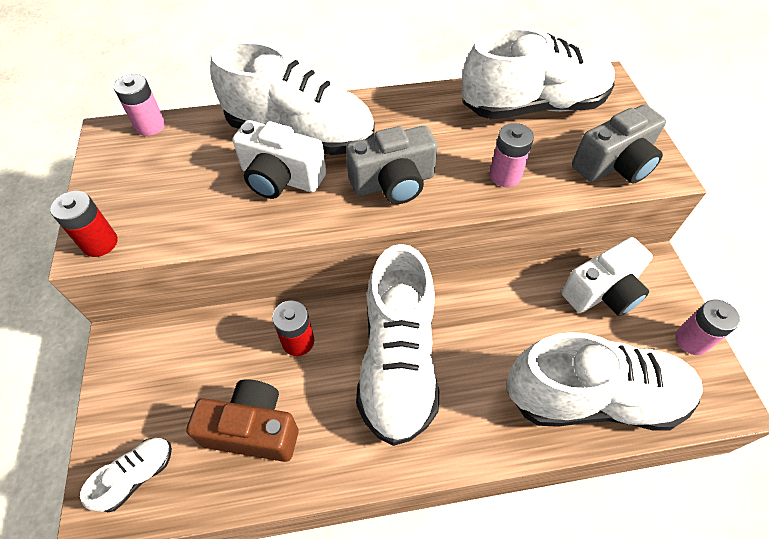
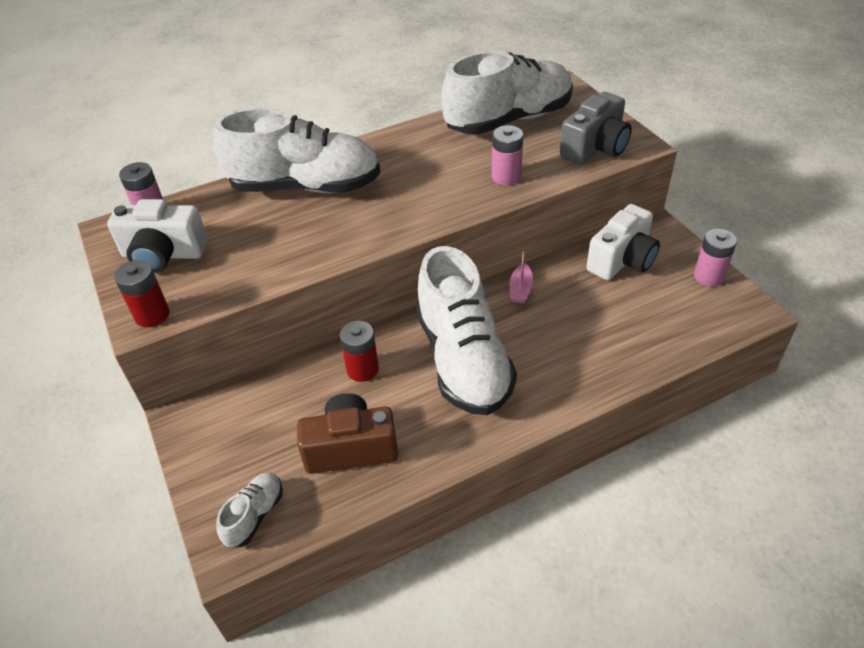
camera: 15 degrees left, 10 degrees down
white camera [233,120,326,199] -> white camera moved to [107,199,208,273]
grey camera [346,126,438,204] -> none
white shoe [507,332,703,430] -> none
none -> pink boat [510,252,533,303]

